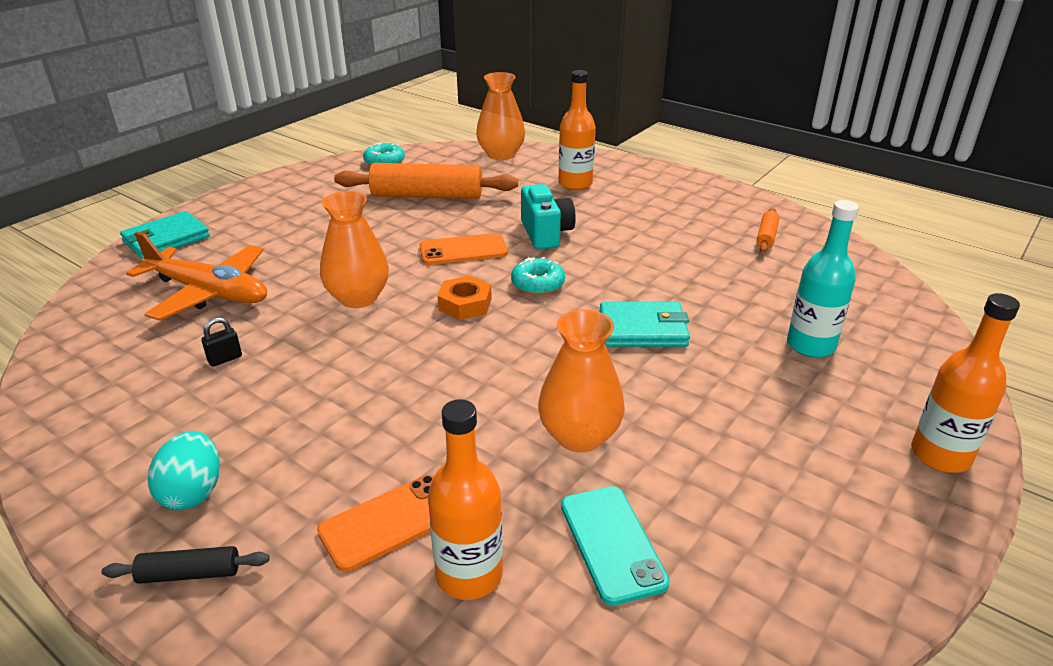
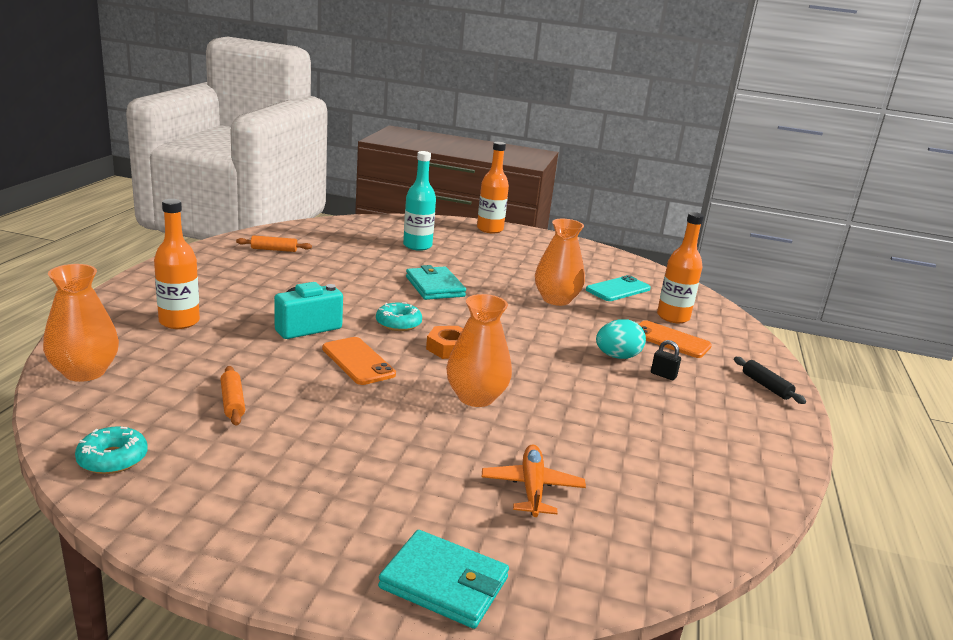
camera: 115 degrees left, 10 degrees down
orange plane [126,232,267,321] -> orange plane [482,445,586,517], size x0.62
turquoise egg [148,431,220,510] -> turquoise egg moved to [596,319,646,359]
black padlock [201,317,242,367] -> black padlock moved to [651,340,681,380]
orange rolling pin [334,163,518,199] -> orange rolling pin [220,366,245,426], size x0.46

